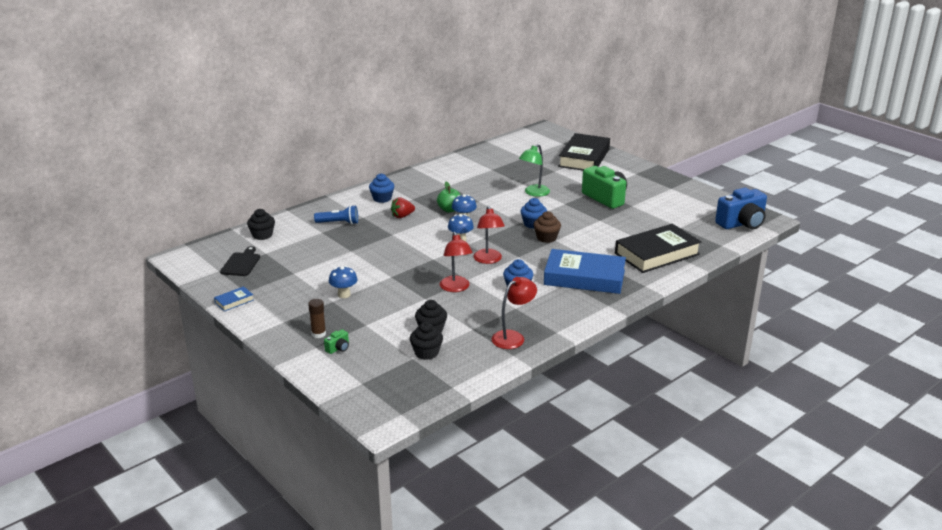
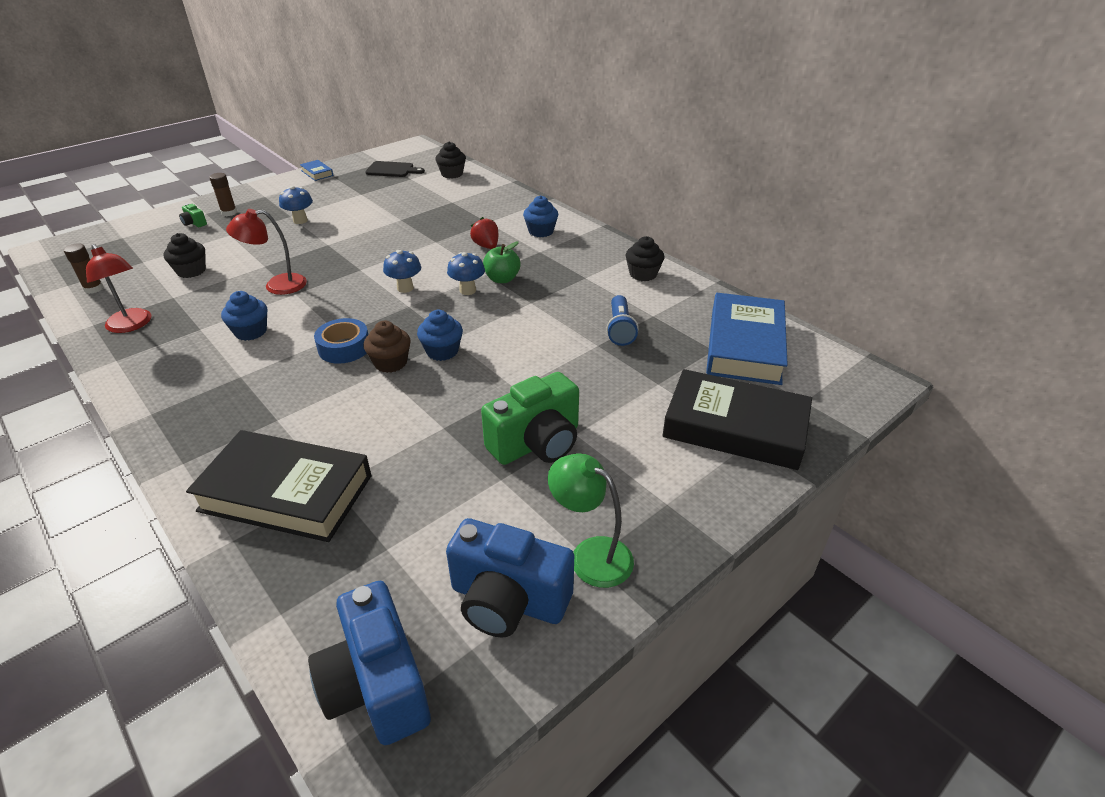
camera: 90 degrees right, 10 degrees up
blue flashlight [314,205,358,225] -> blue flashlight moved to [606,295,639,346]
black cupcake [410,322,443,360] -> black cupcake moved to [625,236,664,281]
red lamp [473,206,505,264] -> none
green lamp [519,144,550,197] -> green lamp moved to [548,453,634,588]
blue book [544,249,626,294] -> blue book moved to [706,293,788,385]
black book [615,224,701,273] -> black book turned 45 degrees counterclockwise [186,430,372,542]
none -> brown glue stick [64,243,104,294]
none -> blue tape [314,318,368,364]
none -> blue camera [446,518,574,638]

